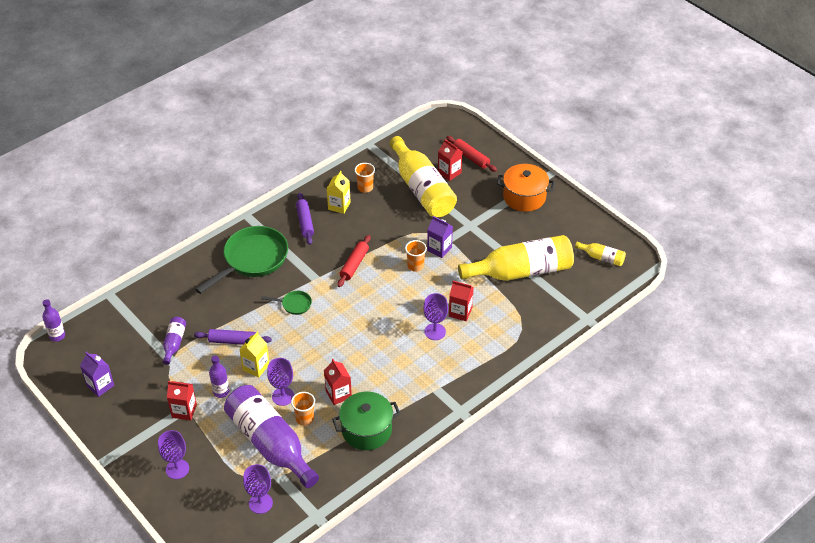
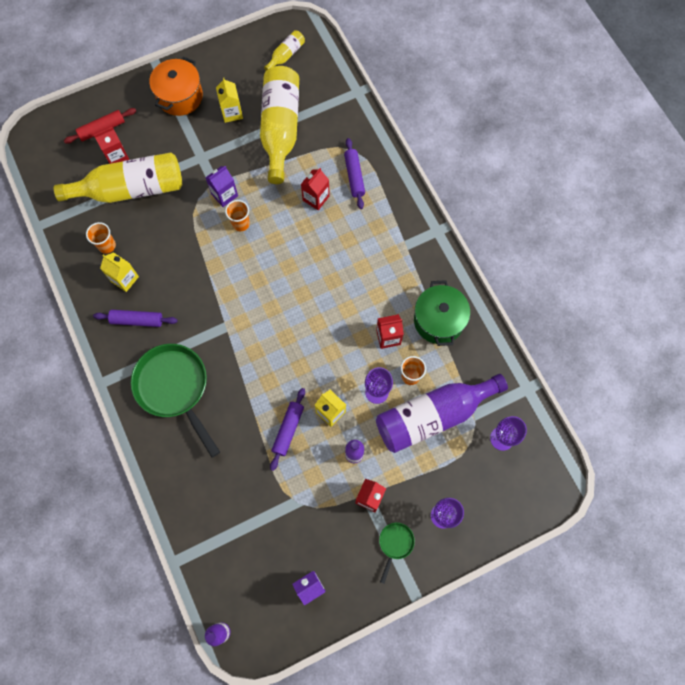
camera: 75 degrees left, 25 degrees up
purple bottle [163,317,186,365] -> none
green pan [261,291,312,315] -> green pan moved to [379,522,415,583]
red rolling pin [337,235,371,287] -> none
purple goblet [423,293,448,340] -> none
none -> yellow carton [216,78,243,123]
none -> purple rolling pin [344,138,365,209]

